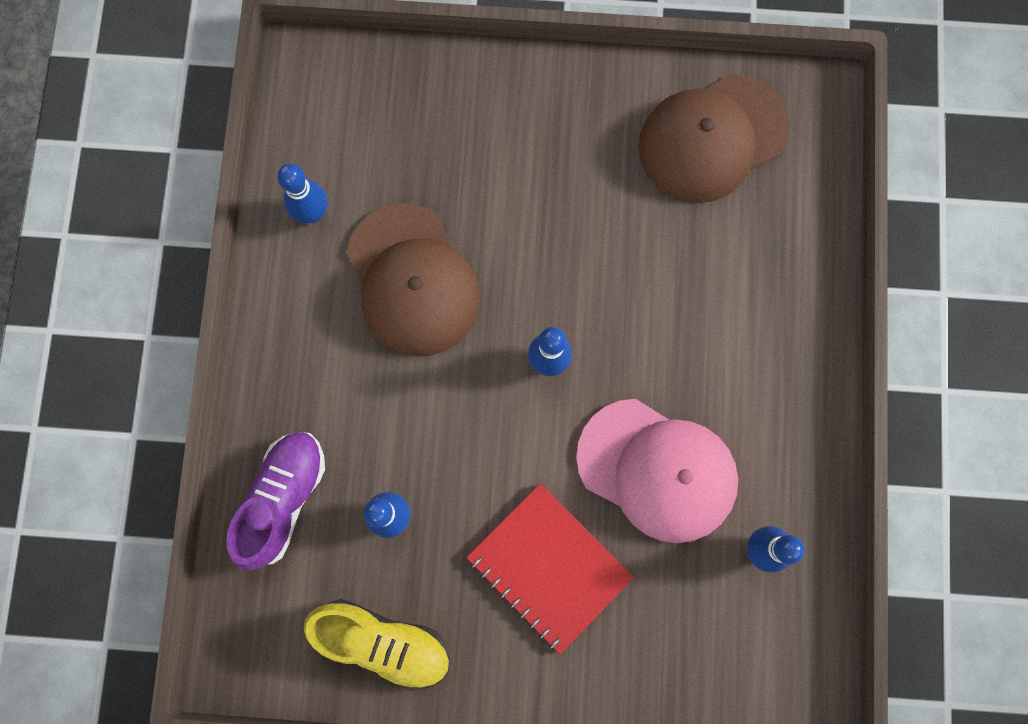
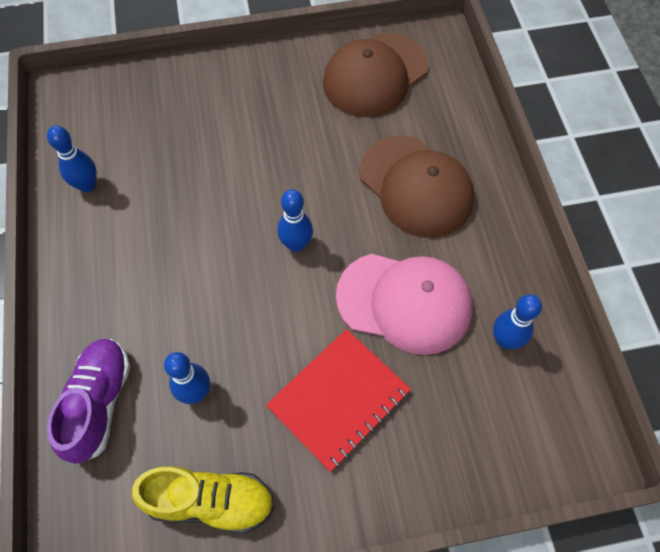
camera: 15 degrees left, 15 degrees down
brown cap [346,203,480,356] -> brown cap moved to [359,136,475,238]
red notebook [466,483,634,654] -> red notebook turned 75 degrees counterclockwise [266,329,411,472]

